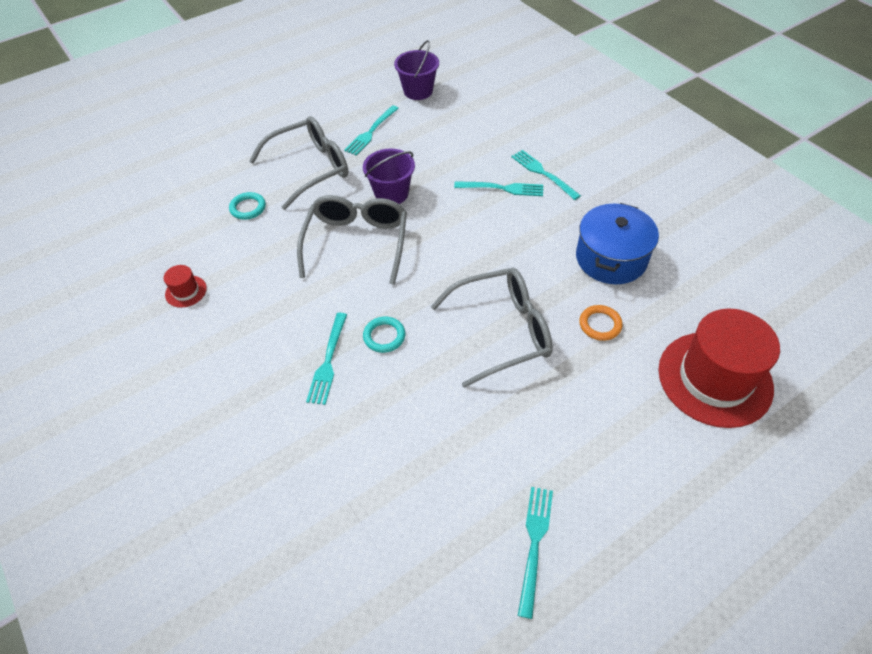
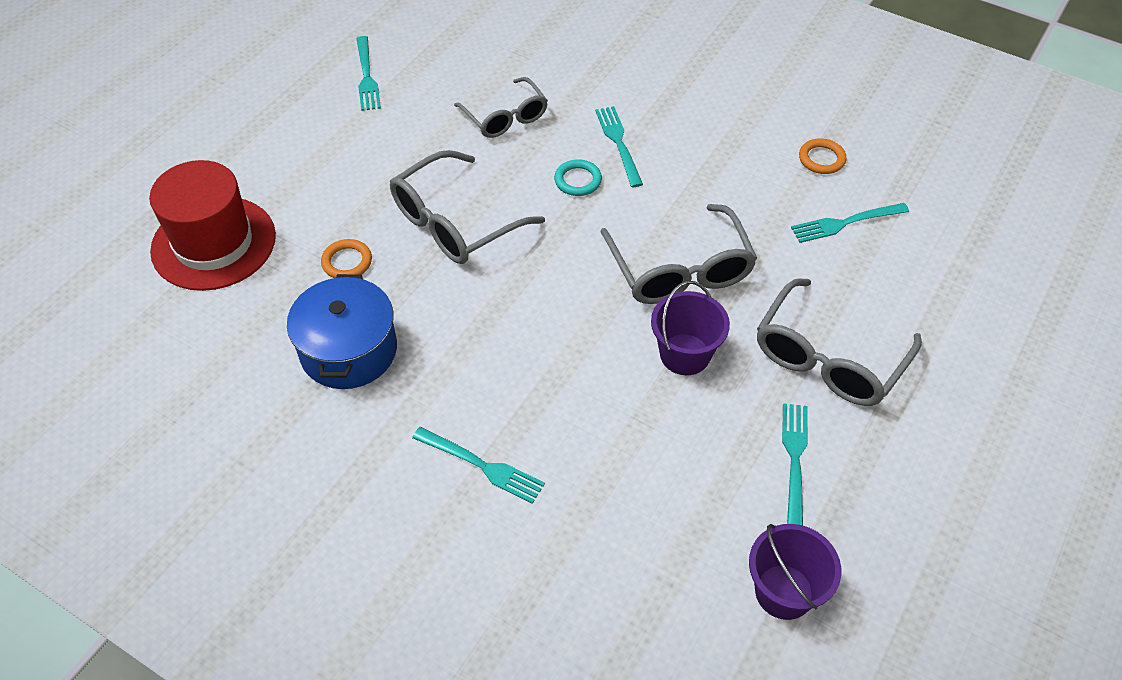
camera: 155 degrees right, 0 degrees up
red hat [164,265,207,308] -> orange ring [799,138,846,174]
turquoise ring [229,192,266,220] -> none
turquoise fork [454,181,543,196] -> turquoise fork moved to [791,203,909,243]
none -> grey glasses [454,77,548,138]

